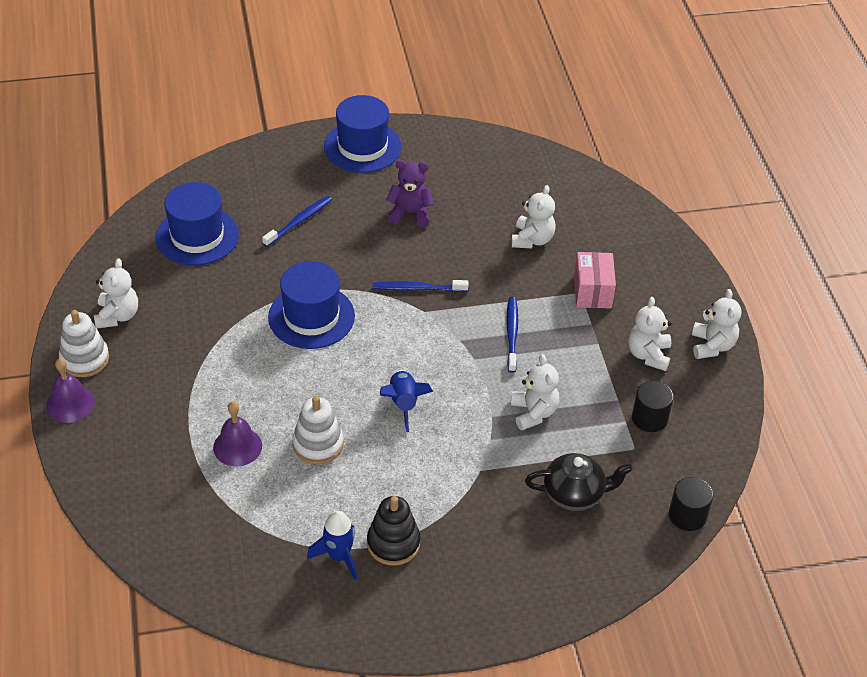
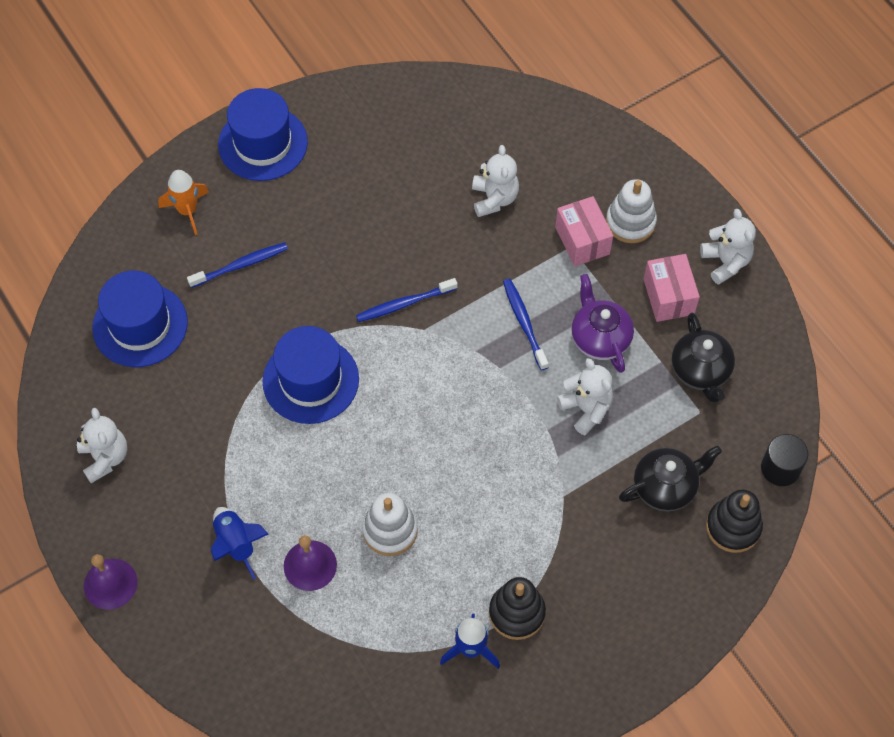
camera: 20 degrees left, 15 degrees up
white stacking toy [59,310,109,377] -> white stacking toy moved to [606,179,657,243]
blue toothbrush [262,196,332,247] -> blue toothbrush turned 45 degrees clockwise [187,242,288,288]
blue rocket [380,370,433,432] -> blue rocket moved to [211,507,269,580]
purple teddy bear [386,160,434,227] -> none
white teddy bear [628,297,671,371] -> pink box [644,254,700,322]
black cylinder [632,381,674,432] -> black teapot [672,313,735,403]
none -> orange rocket [158,170,209,235]
none -> purple teapot [571,274,634,373]
none -> black stacking toy [706,490,763,553]

